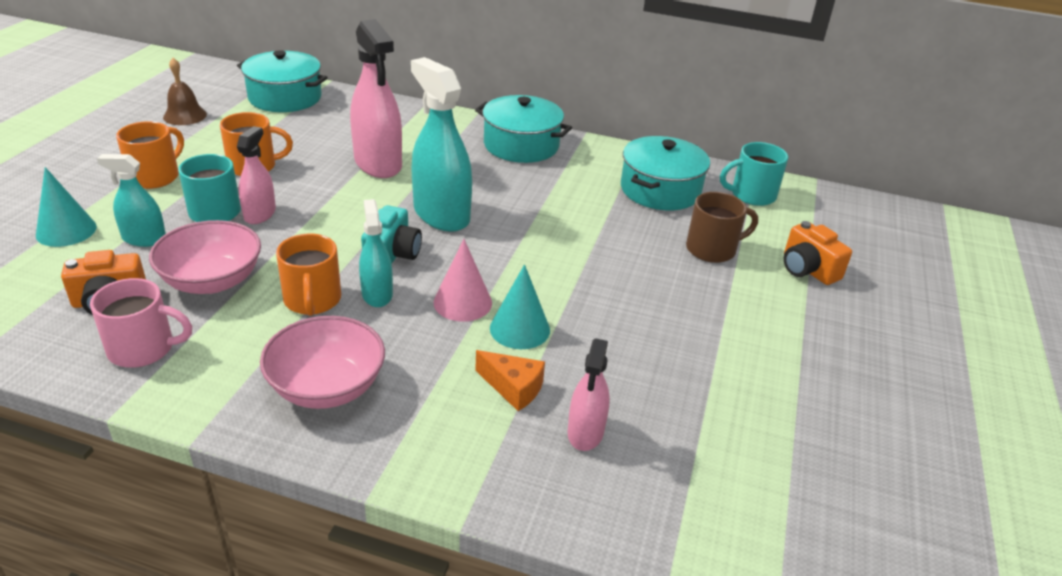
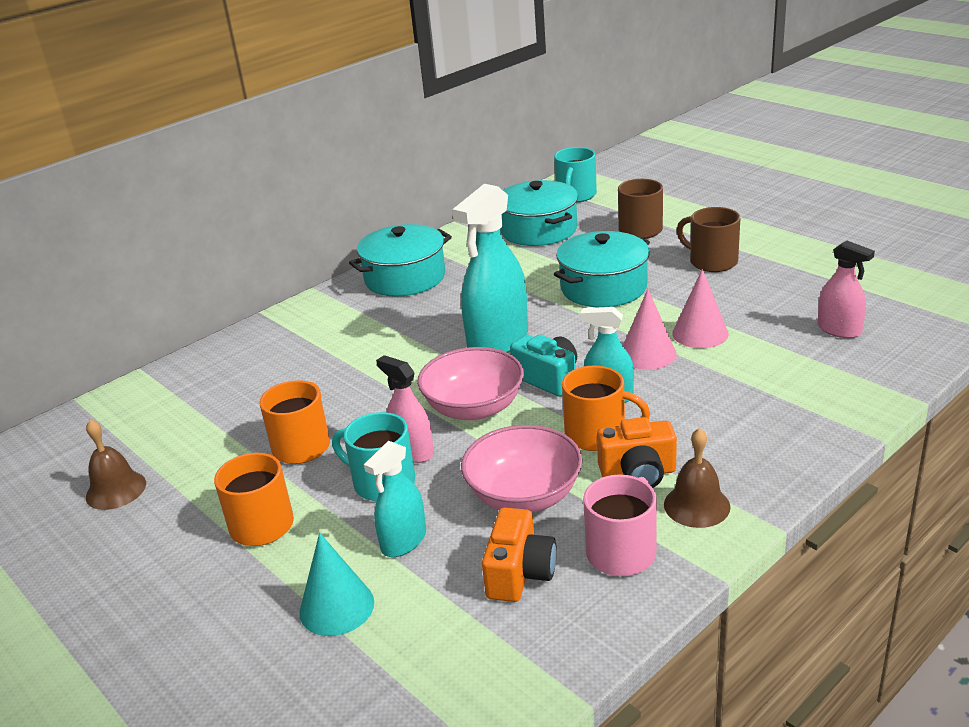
camera: 55 degrees left, 5 degrees down
turquoise pot [237,50,328,112] -> turquoise pot moved to [554,231,650,307]
pink bowl [260,316,385,409] -> pink bowl moved to [417,347,524,421]
pink spray bottle [350,19,402,178] -> none
turquoise spray bottle [411,57,472,232] -> turquoise spray bottle turned 45 degrees counterclockwise [452,184,528,353]
orange cheese [475,350,545,411] -> none
turquoise cone [490,264,550,349] -> pink cone [672,269,729,348]
orange camera [784,221,852,285] -> orange camera moved to [597,417,677,488]
none -> brown bell [664,428,730,528]
none -> brown mug [677,207,740,272]

